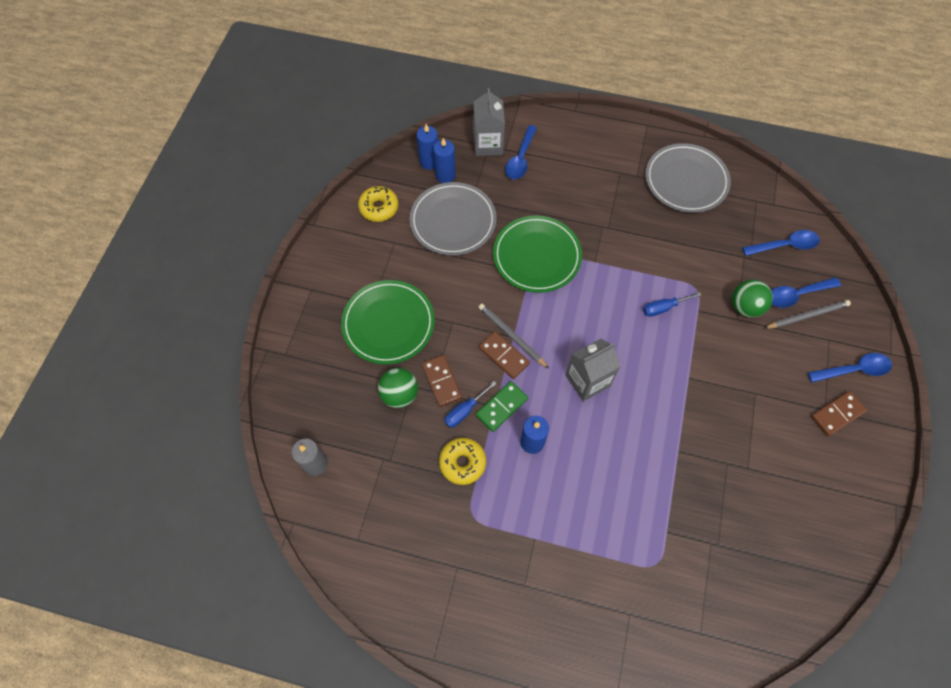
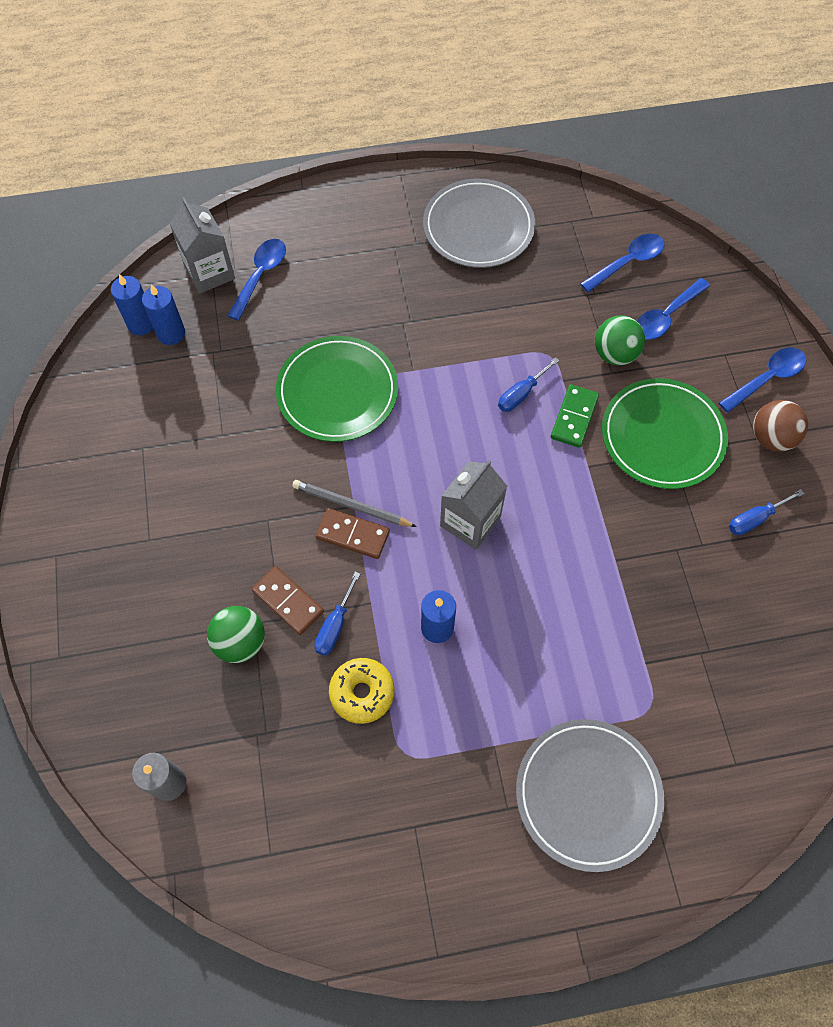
camera: 25 degrees left, 0 degrees up
green plate [341,280,435,365] -> green plate moved to [602,378,728,489]
yellow donut [358,186,398,222] -> none
grey plate [409,182,496,256] -> grey plate moved to [516,719,665,872]
green domino [476,381,528,432] -> green domino moved to [551,384,599,448]
blue spoon [505,125,537,180] -> blue spoon turned 150 degrees counterclockwise [227,239,286,321]
grey pencil [764,300,851,329] -> none
brown domino [811,391,867,436] -> brown ball [753,400,808,452]
none -> blue screwdriver [729,489,804,535]

